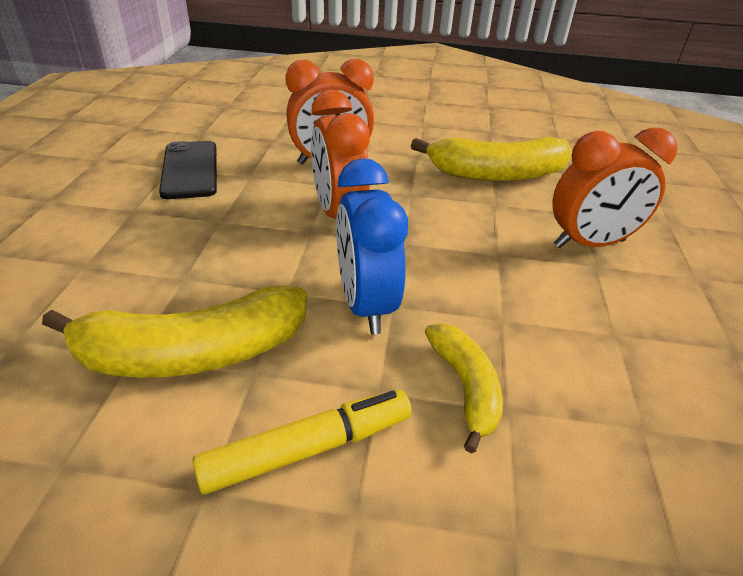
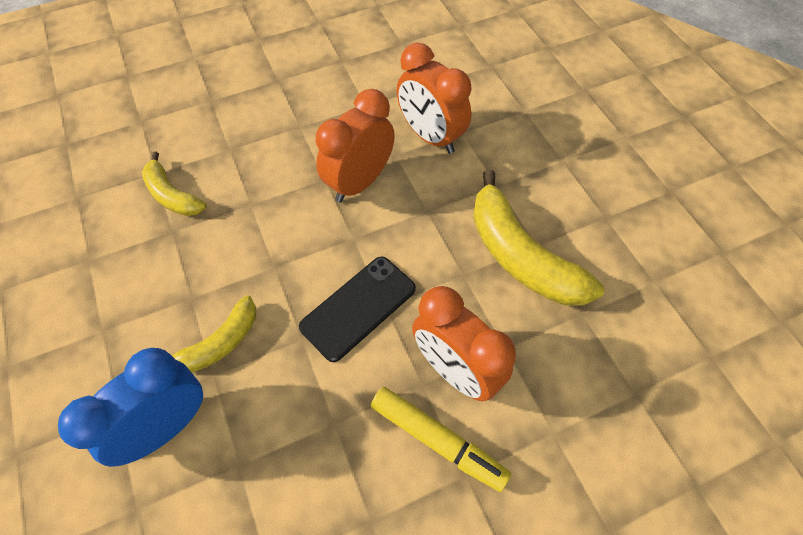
camera: 60 degrees right, 20 degrees up
yellow banana [42,285,307,378] -> yellow banana [142,152,207,216], size x0.58
black phone [159,141,217,199] -> black phone moved to [299,256,416,362]
yellow marker [192,390,412,494] -> yellow marker moved to [371,387,511,492]
blue clock [336,158,408,334] -> blue clock moved to [58,348,203,467]

